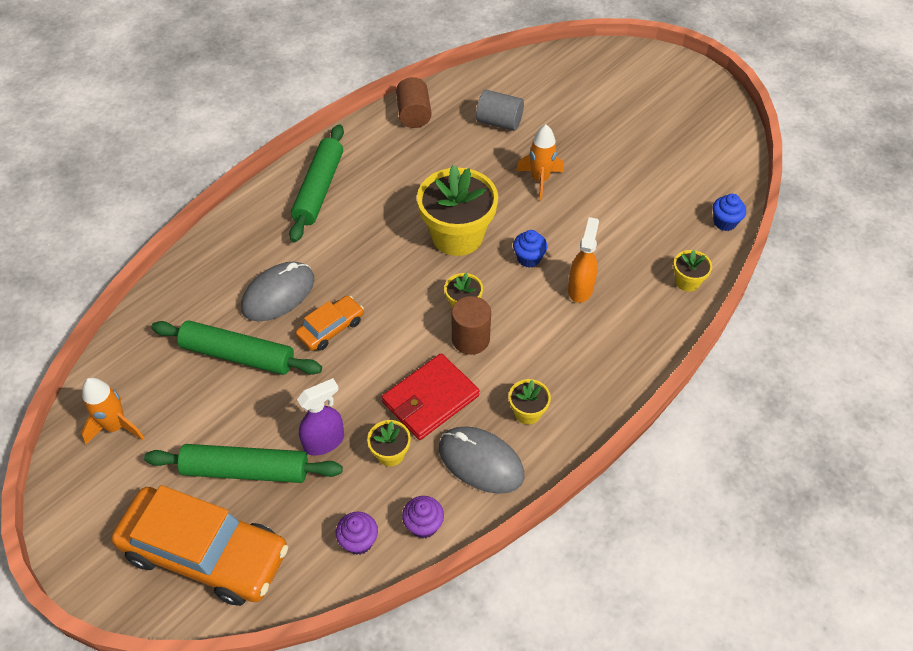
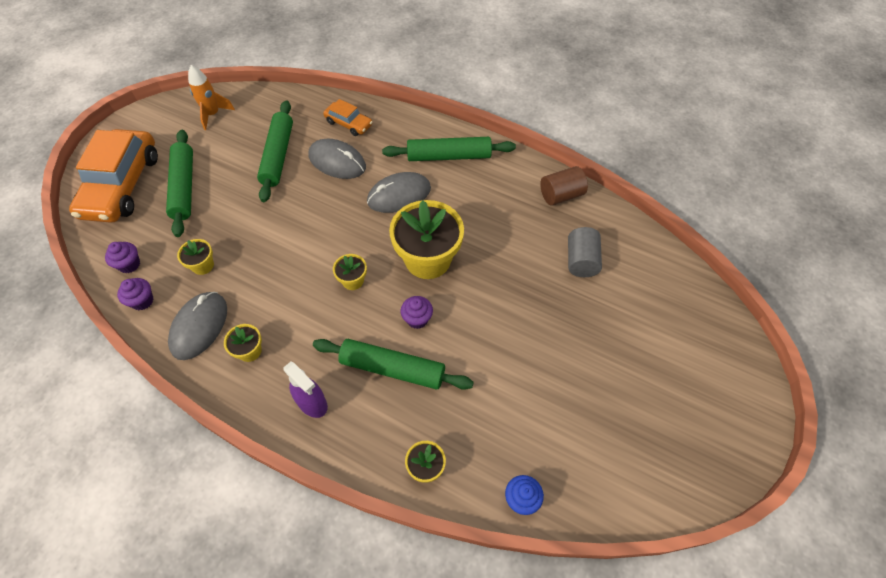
camera: 75 degrees right, 5 degrees up
orange car [296,296,364,351] -> orange car moved to [323,99,373,136]
purple spray bottle [297,378,344,456] -> purple spray bottle moved to [283,361,328,418]
red wallet [382,353,480,440] -> none
brown cylinder [452,296,491,355] -> none
blue cupcake [513,230,547,268] -> purple cupcake [401,296,433,329]
orange rocket [516,124,564,201] -> none
orange spray bottle [568,217,599,303] -> green rolling pin [313,339,474,390]
none -> grey mouse [367,172,431,213]

